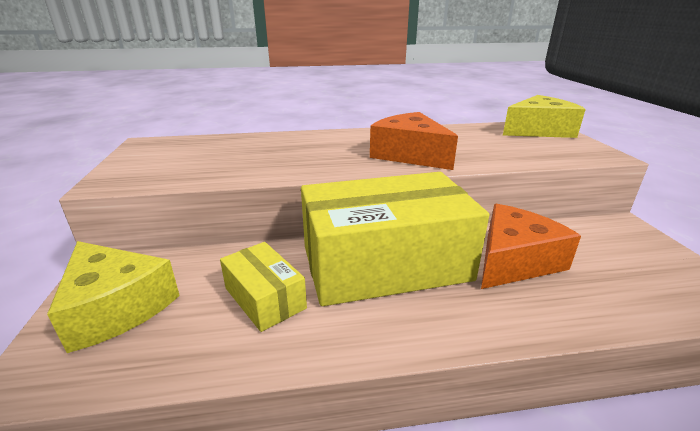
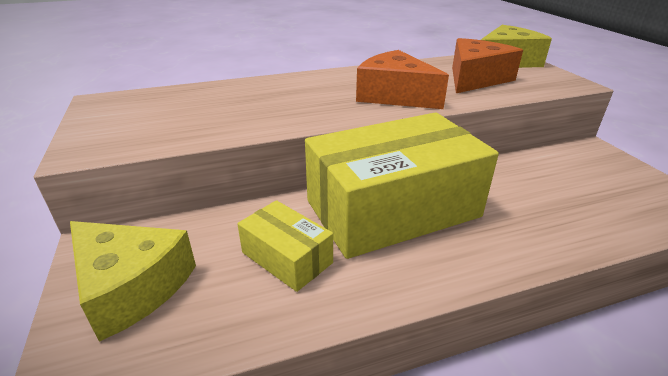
camera: 10 degrees left, 5 degrees up
orange cheese [481,204,581,289] -> orange cheese moved to [452,38,523,93]

